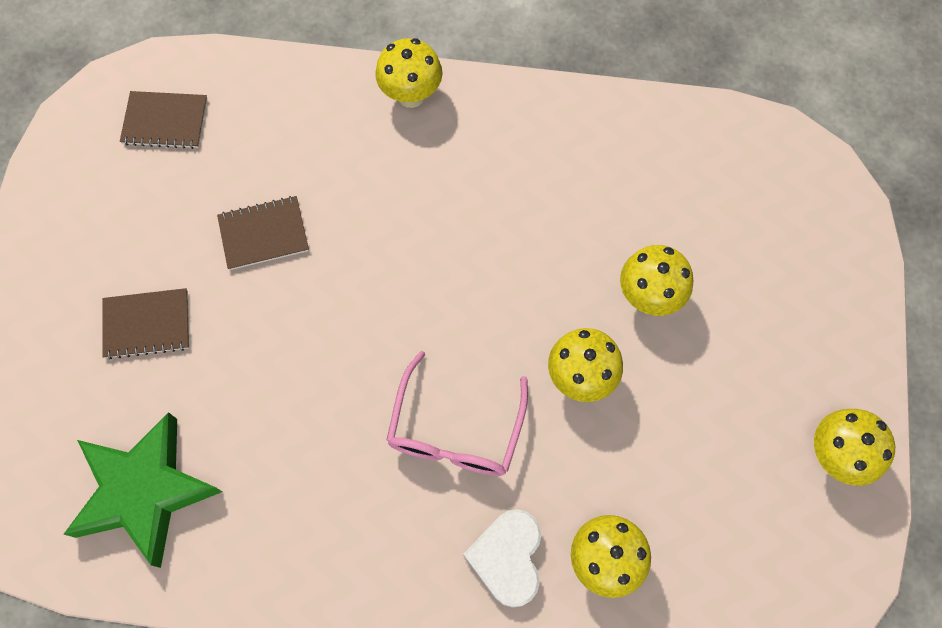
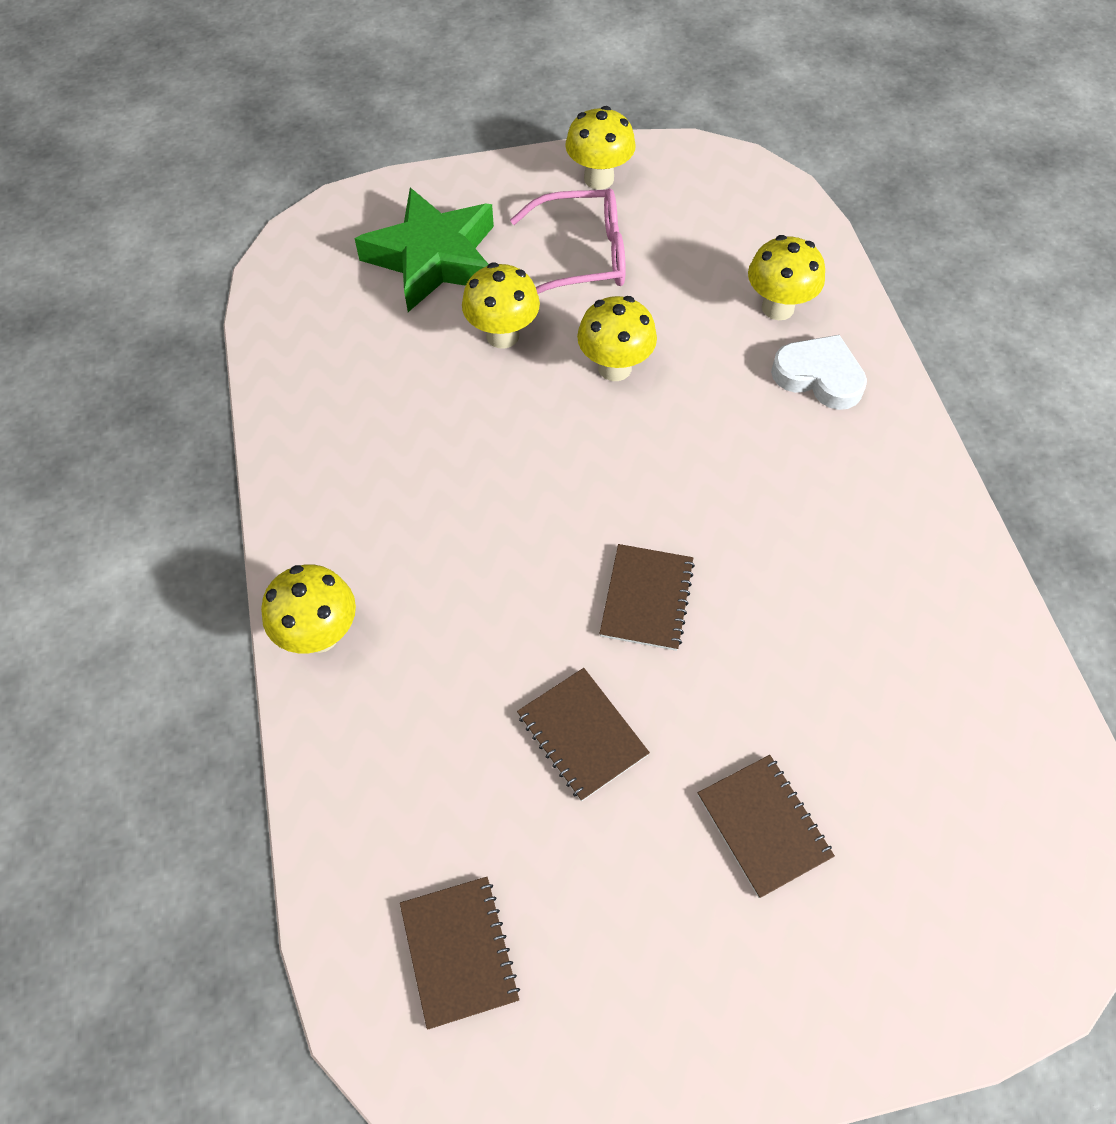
camera: 110 degrees left, 10 degrees down
green star [64,412,223,568] -> green star moved to [355,188,494,312]
pink glasses [387,351,528,476] -> pink glasses moved to [510,189,626,294]
white heart [463,509,541,608] -> white heart turned 135 degrees counterclockwise [771,335,867,410]
none -> brown notebook [599,544,695,651]

